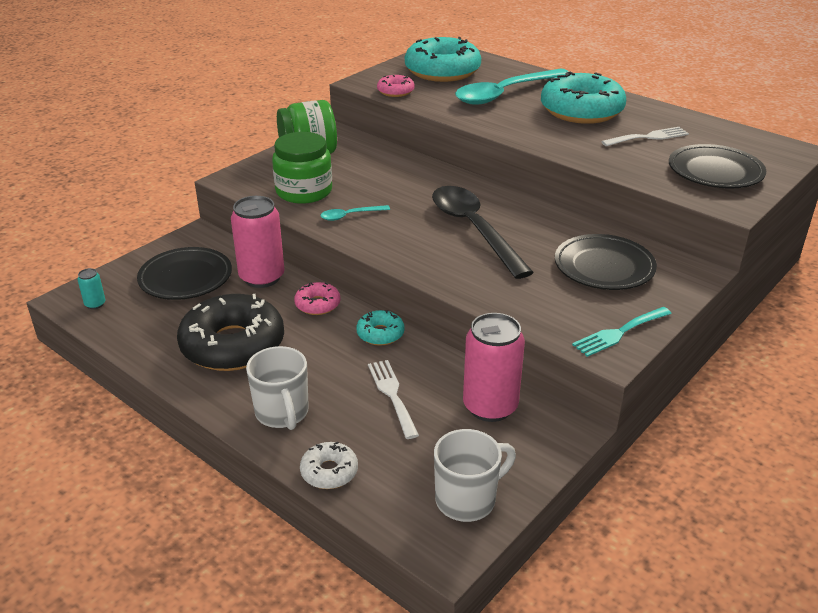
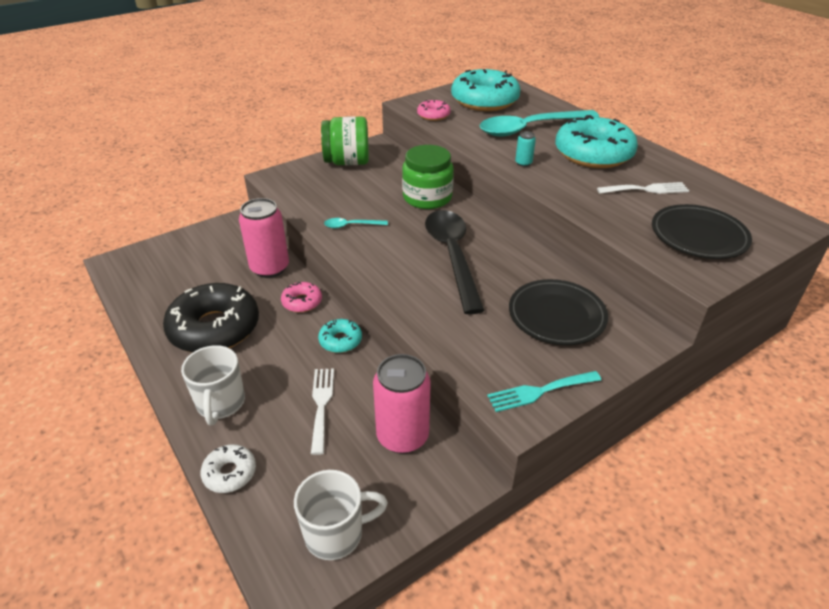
camera: 15 degrees right, 5 degrees up
turquoise can [77,268,106,309] -> turquoise can moved to [515,131,536,167]
black plate [137,247,232,300] -> none
green jar [272,132,332,204] -> green jar moved to [402,145,454,209]

